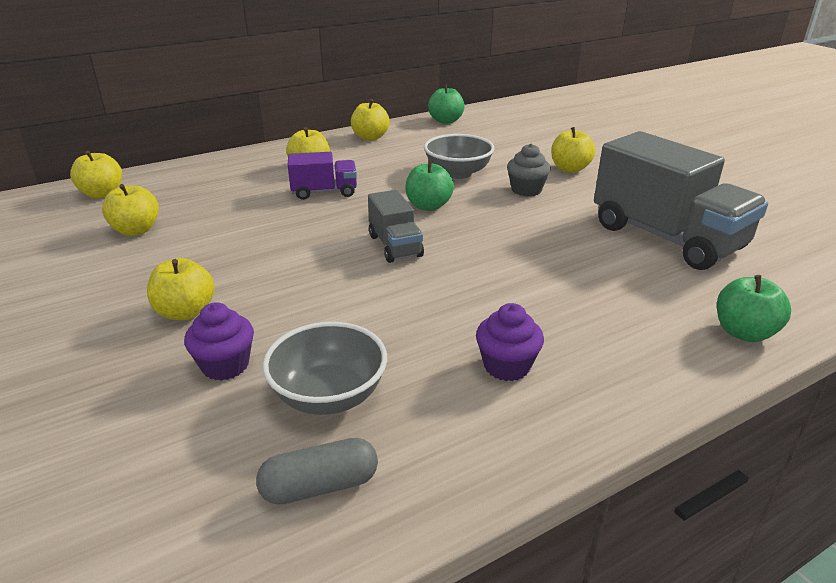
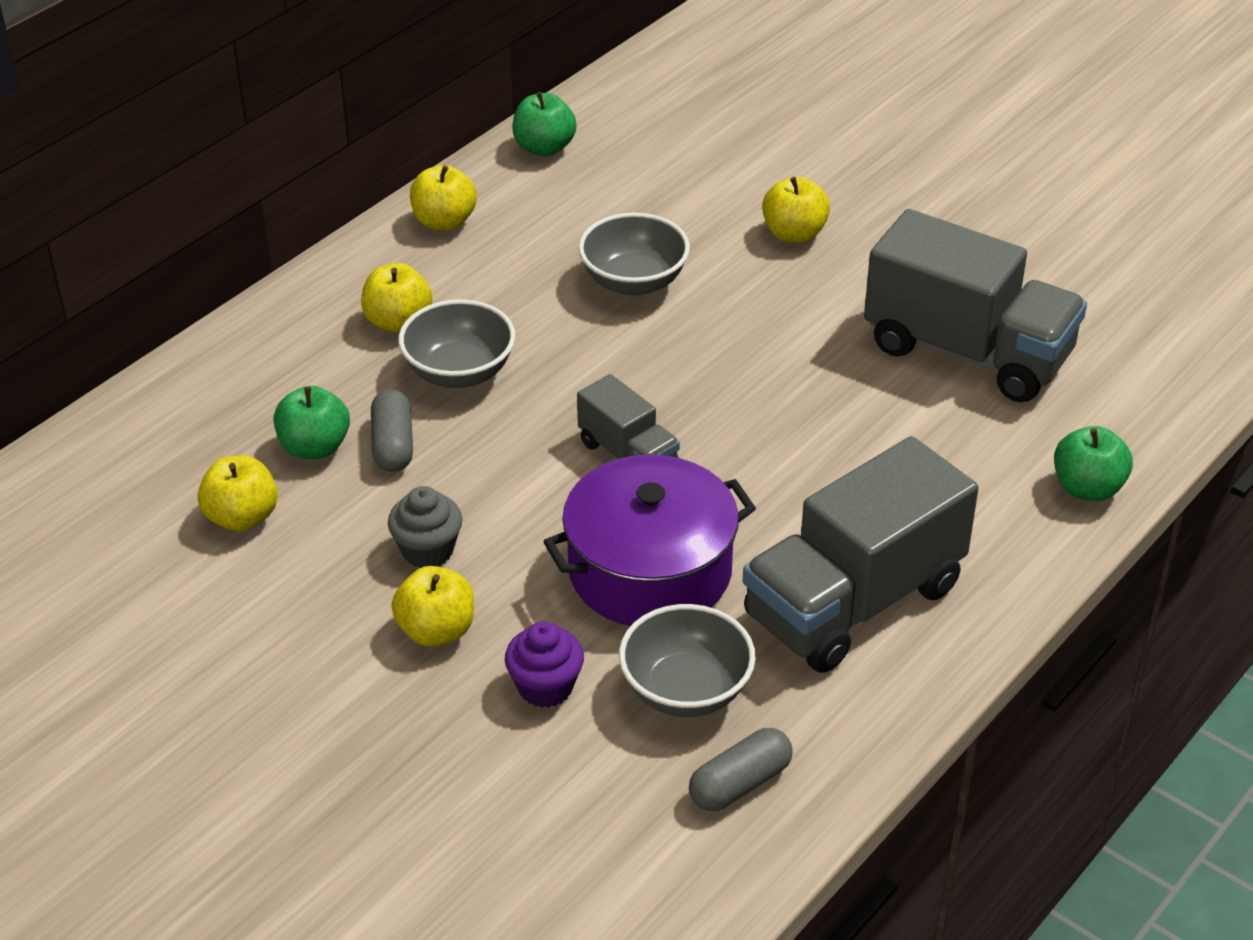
camera: 20 degrees left, 10 degrees up
yellow apple [70,151,122,199] -> none
purple truck [288,152,357,200] -> grey bowl [398,299,515,388]
green apple [405,160,454,211] -> green apple moved to [274,386,350,459]
purple cupcake [476,303,544,381] -> grey truck [743,436,978,673]
grey cupcake [507,143,551,197] -> grey cupcake moved to [388,486,462,568]
none -> grey capsule [371,389,413,472]
none -> purple pot [543,455,756,626]

